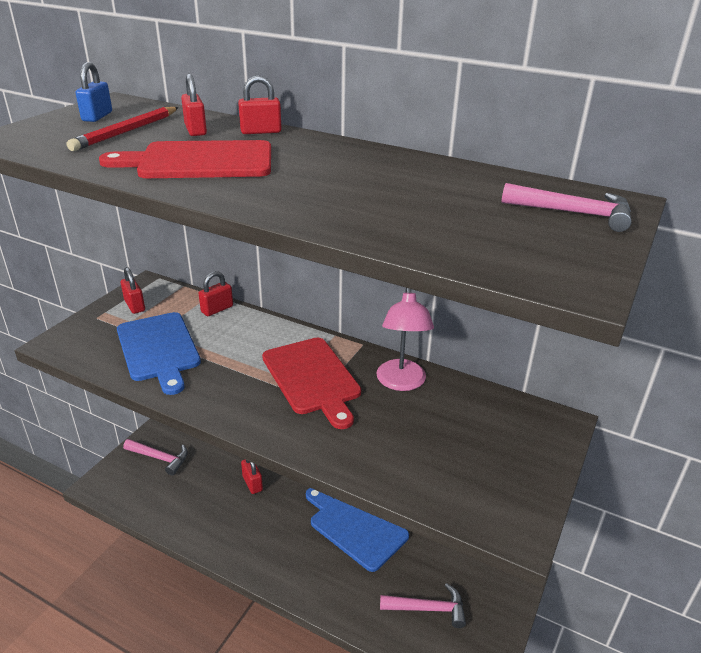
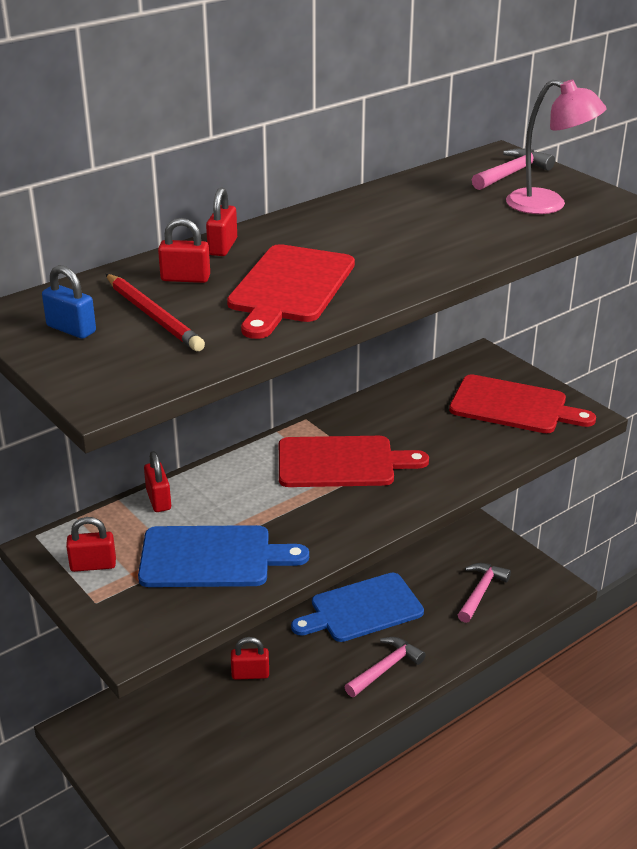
camera: 65 degrees left, 0 degrees up
pink hammer [123,439,188,476] -> pink hammer moved to [345,637,426,697]
pink lamp [376,288,434,391] -> pink lamp moved to [506,80,607,214]
none -> red cutting board [449,374,596,433]

